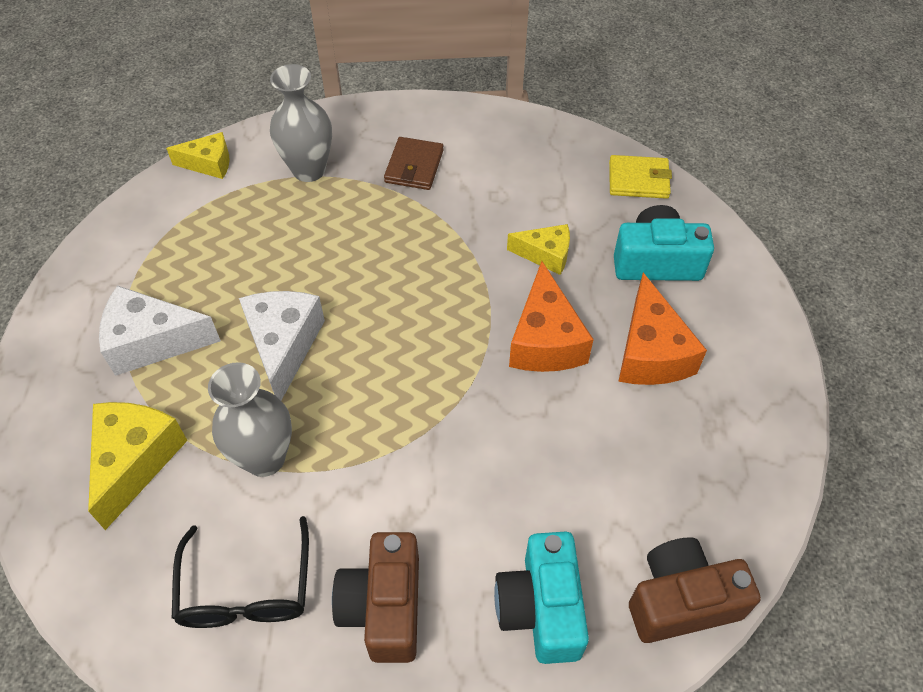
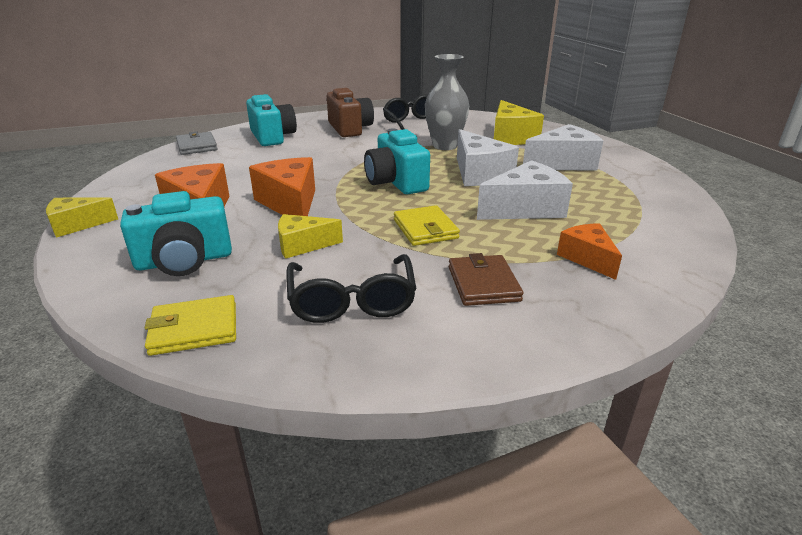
camera: 160 degrees right, 25 degrees down
yellow cheese [166,132,230,179] -> yellow cheese moved to [46,197,118,238]
grey vase [270,64,332,182] -> orange cheese [557,223,622,280]
brown camera [629,537,761,643] -> grey wallet [176,131,218,155]
none -> black glasses [286,254,417,323]
none -> turquoise camera [364,129,430,194]
none -> yellow wallet [394,205,460,246]
none -> white cheese [477,160,573,220]

